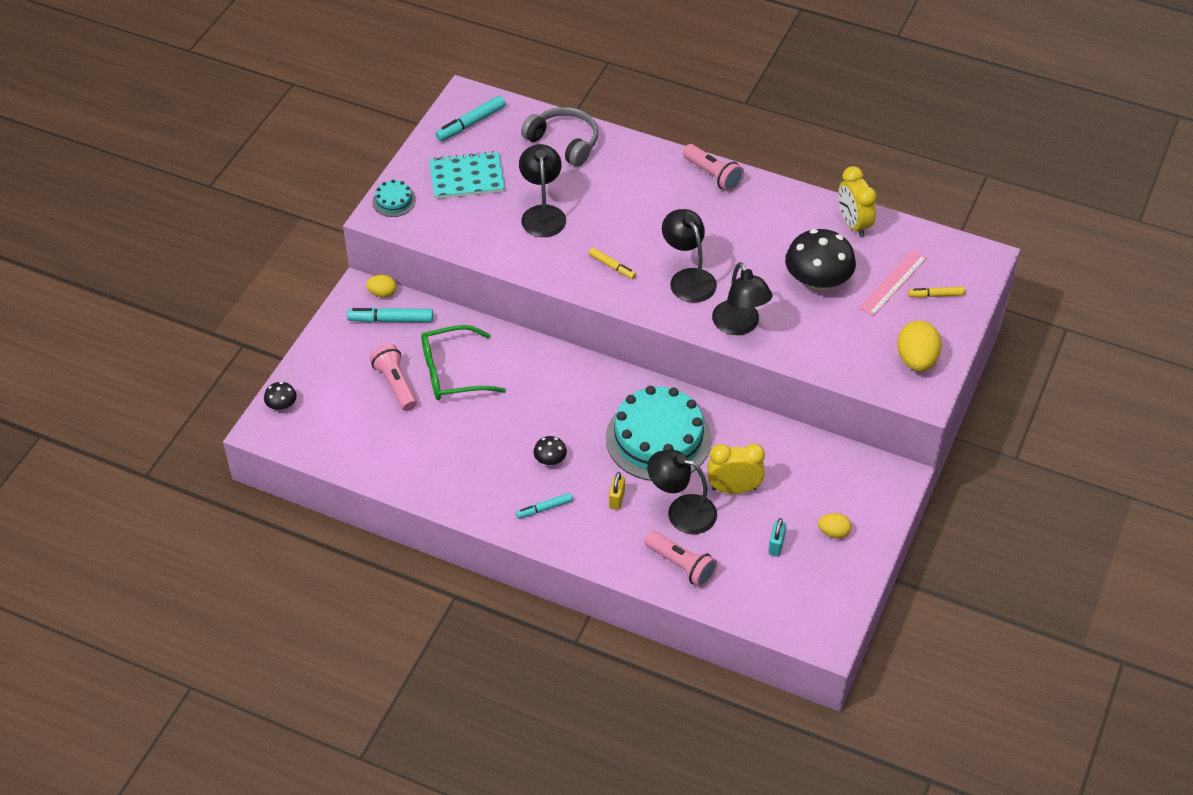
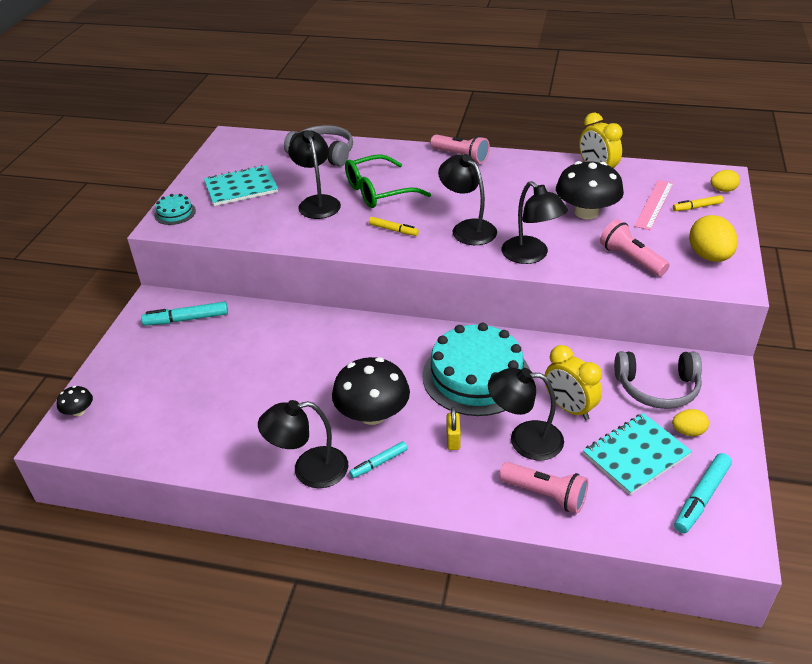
camera: 10 degrees left, 10 degrees down
yellow egg [366,275,397,298] -> yellow egg moved to [711,170,740,192]
pink flashlight [370,344,417,411] -> pink flashlight moved to [600,219,670,276]
green glasses [421,325,506,400] -> green glasses moved to [345,154,431,208]
turquoise marker [435,96,505,141] -> turquoise marker moved to [674,453,732,533]
black mushroom [533,436,567,465] -> black mushroom [332,357,410,425], size x2.17
yellow clock [707,444,765,494] -> yellow clock turned 120 degrees counterclockwise [545,345,602,420]
turquoise padlock [768,518,786,556] -> turquoise notebook [583,413,692,495]
none -> black lamp [258,400,349,488]
none -> grey headphones [614,351,702,409]

